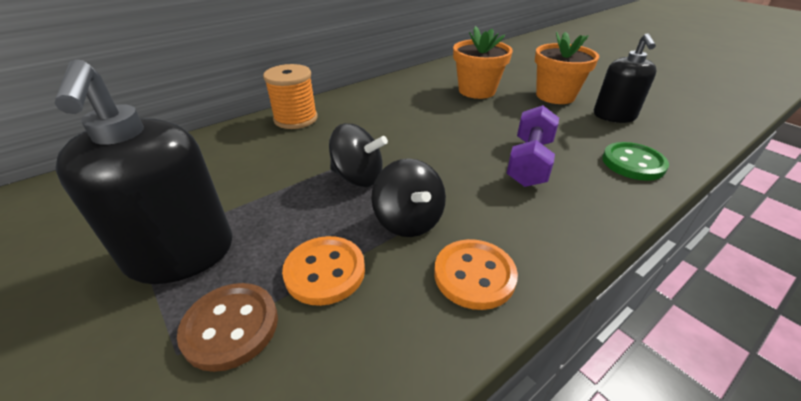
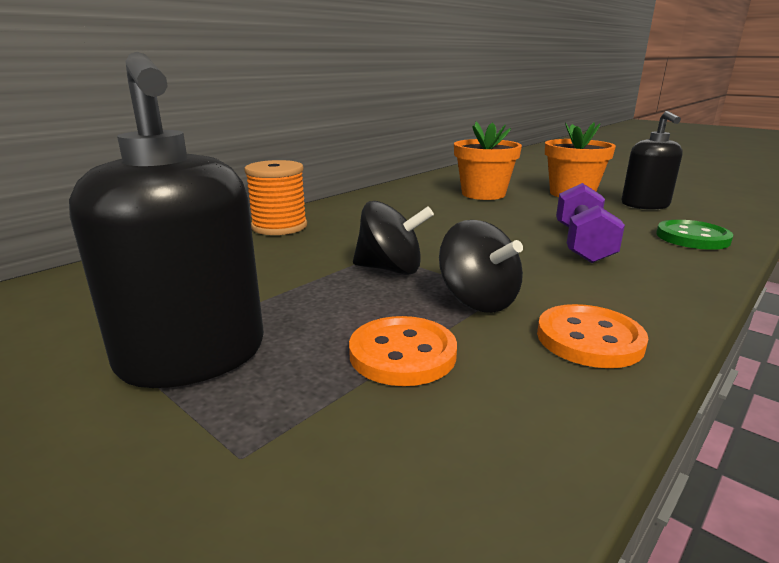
camera: 10 degrees left, 15 degrees down
brown button [177,283,278,372] -> none

